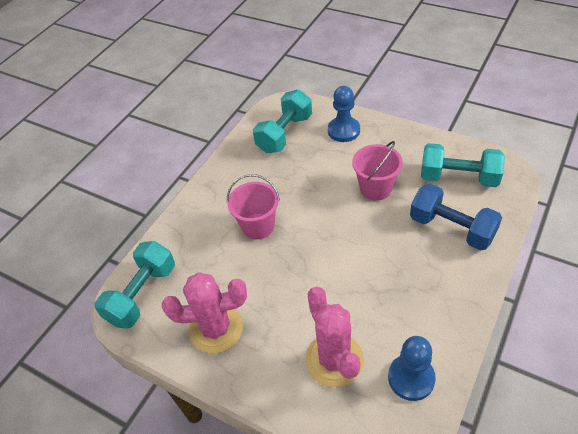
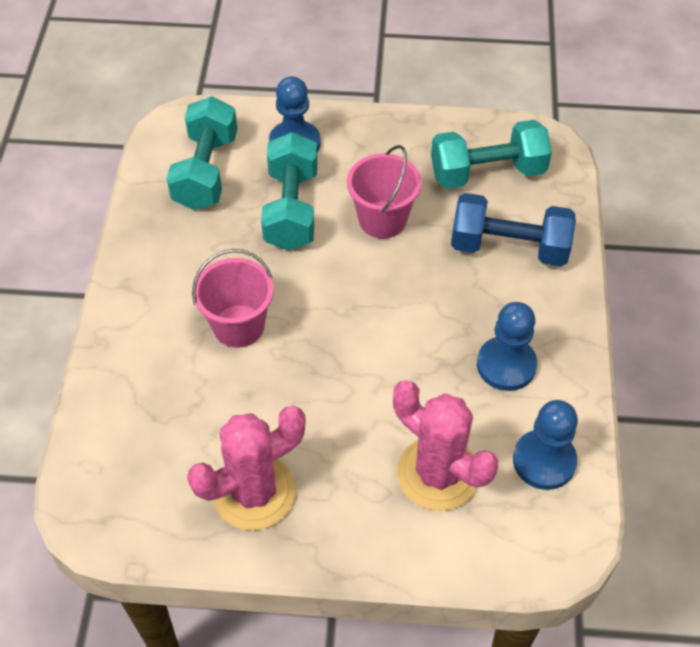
camera: 30 degrees left, 5 degrees up
turquoise dumbbell [95,241,175,329] -> turquoise dumbbell moved to [261,132,317,251]
none -> blue pawn [477,302,537,391]

